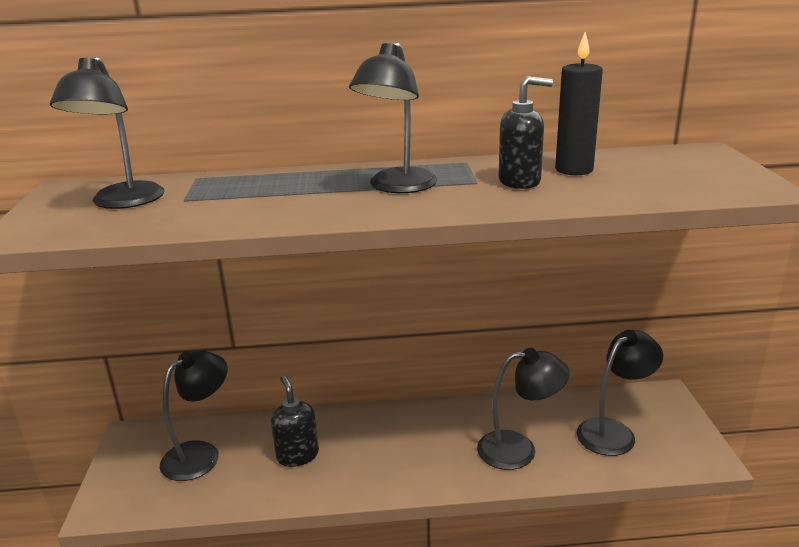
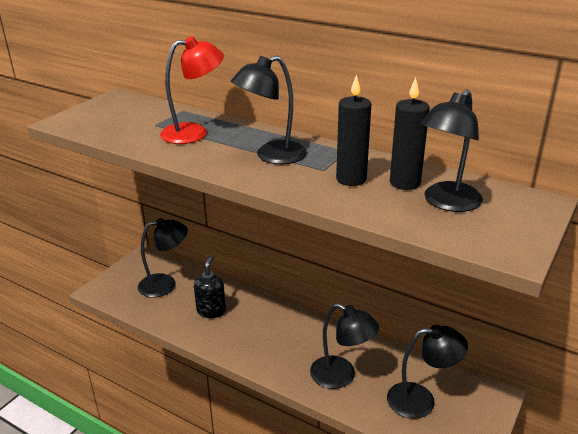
camera: 35 degrees right, 5 degrees up
black lamp [50,56,164,209] -> black lamp moved to [420,89,483,212]
black soap dispenser [498,76,553,189] -> black candle [336,74,371,186]
none -> red lamp [160,36,224,144]

